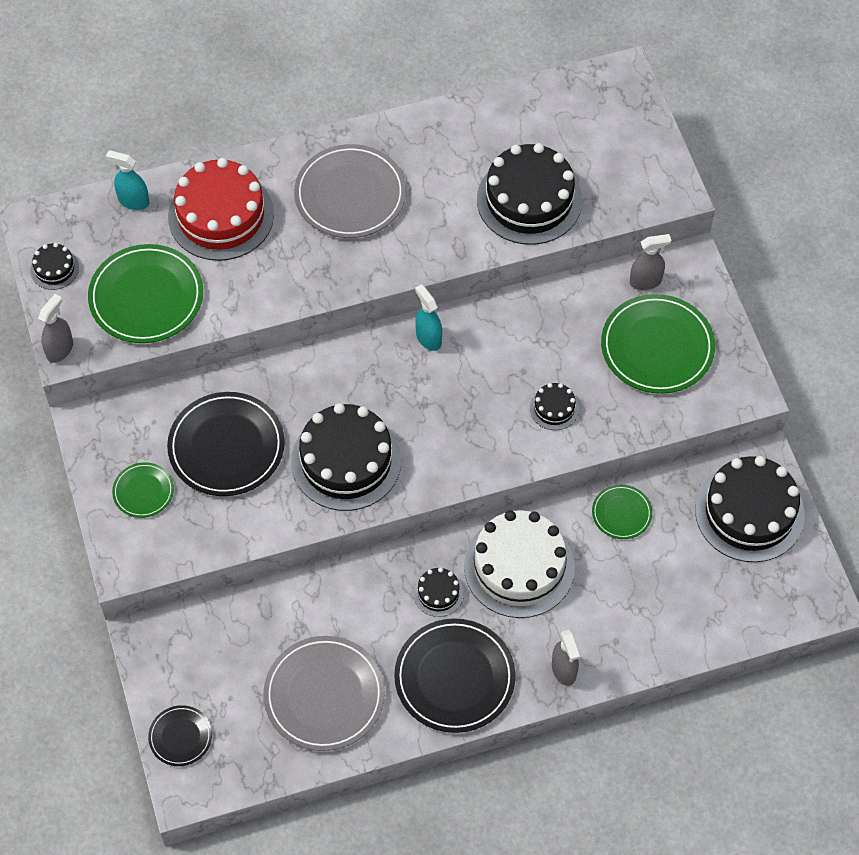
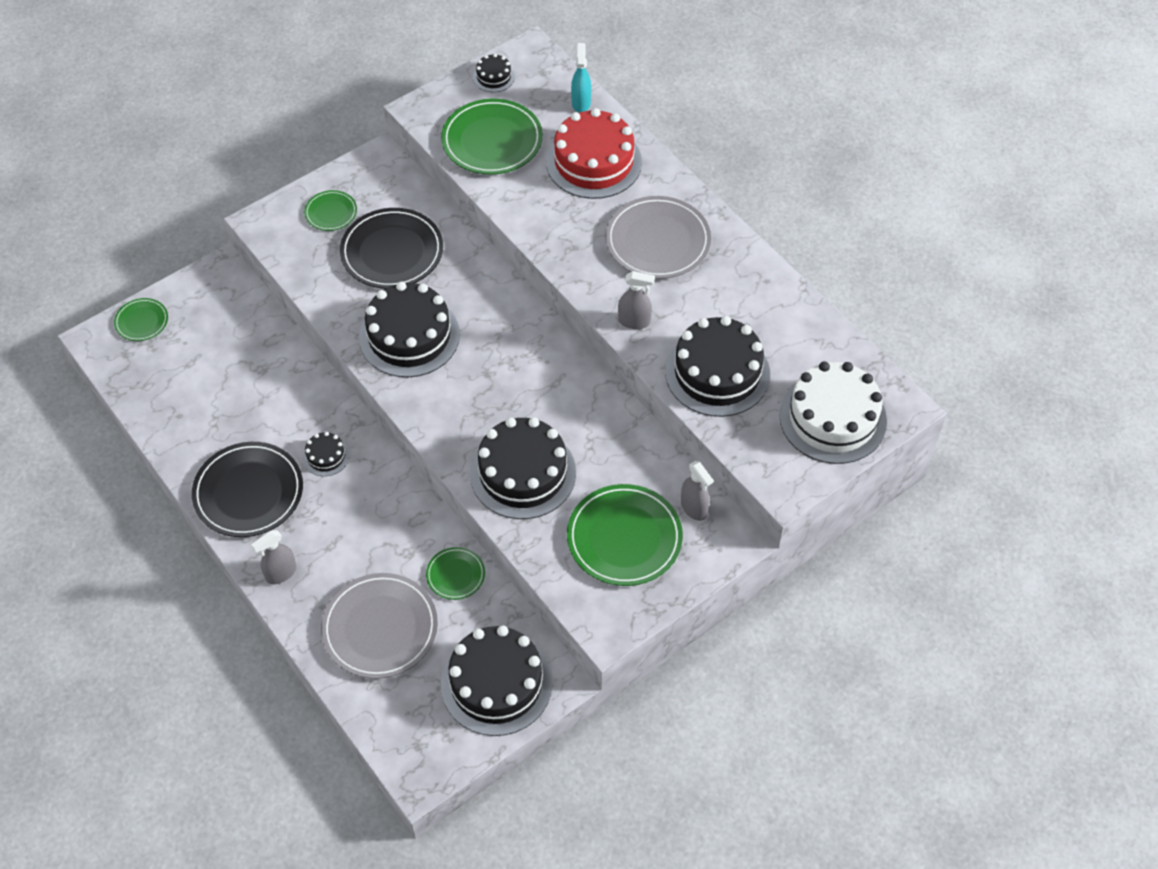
camera: 70 degrees right, 5 degrees down
grey spray bottle [38,294,73,363] -> grey spray bottle moved to [618,271,655,329]
black plate [148,705,212,766] -> green plate [114,298,168,341]
grey plate [263,636,385,751] -> grey plate moved to [321,573,438,679]
turquoise spray bottle [415,284,442,351] -> none
white cake [464,510,575,618] -> white cake moved to [779,361,887,464]
black cake [530,383,579,430] -> black cake [470,417,576,519], size x2.21

